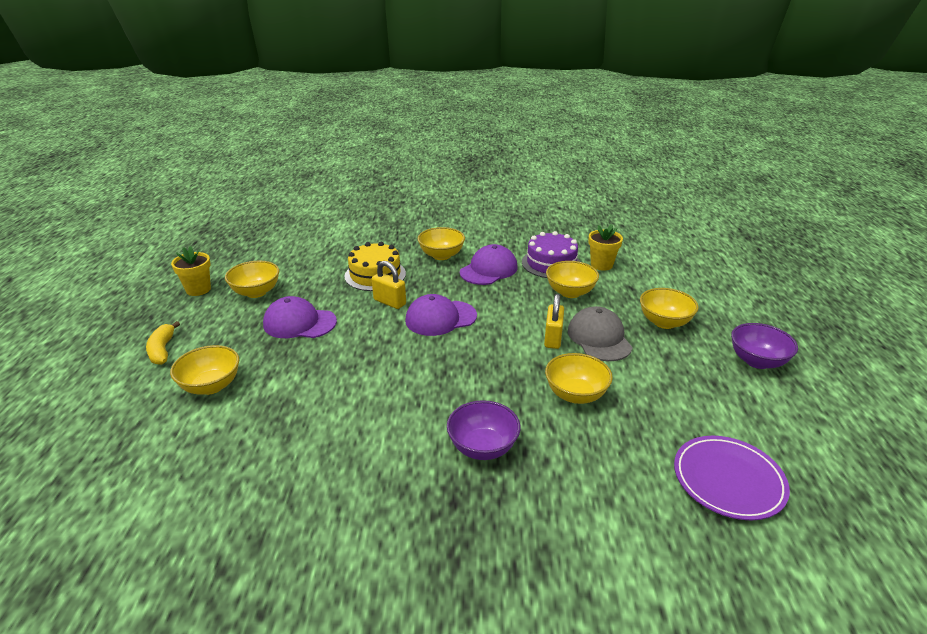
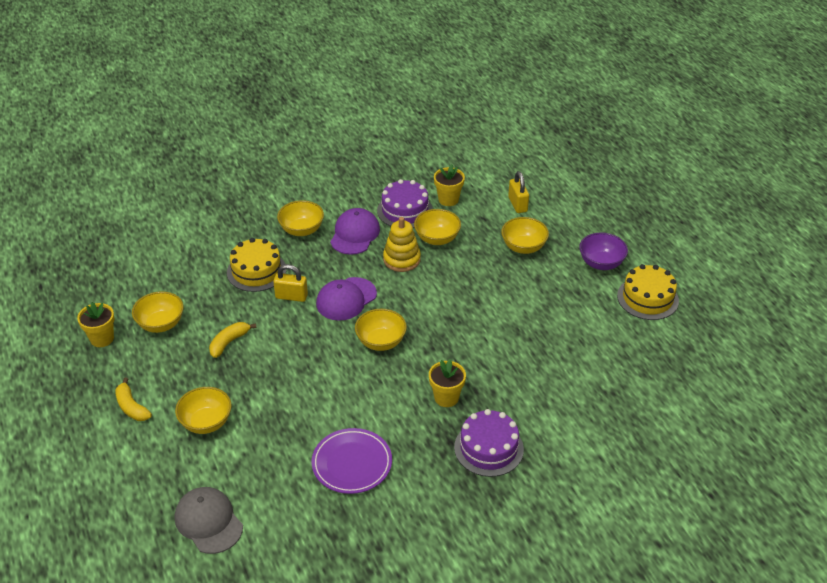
camera: 25 degrees left, 10 degrees up
purple cap [263,296,337,338] -> yellow banana [209,322,257,358]
purple bowl [447,400,521,460] -> yellow flower pot [429,359,466,407]
yellow padlock [544,294,564,349] -> yellow padlock moved to [508,171,529,213]
yellow bowl [545,353,613,404] -> yellow bowl moved to [355,309,407,351]
grey cap [568,306,633,361] -> grey cap moved to [175,487,243,554]
purple plate [674,436,790,520] -> purple plate moved to [312,428,392,494]
none -> yellow stacking toy [383,217,421,272]
none -> purple cake [454,409,524,477]
none -> yellow cake [617,264,679,320]

